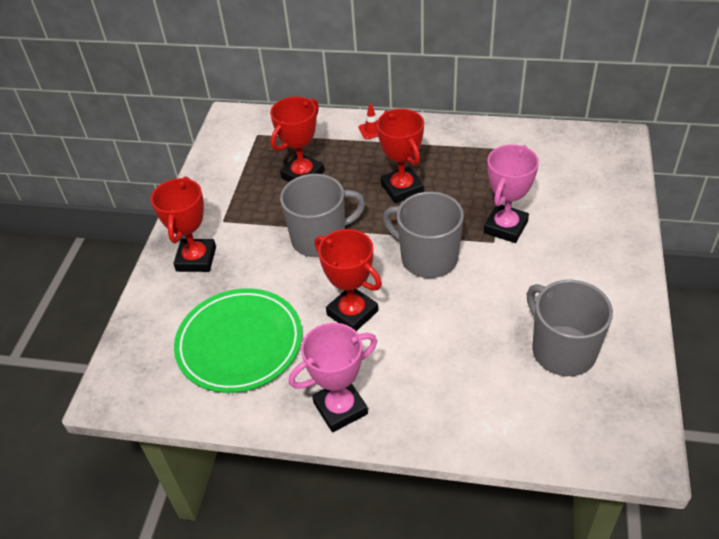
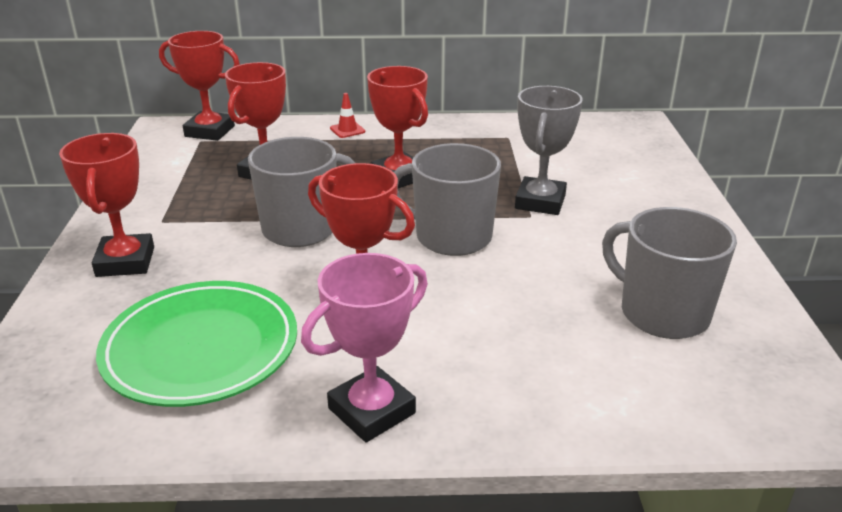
camera: 15 degrees left, 15 degrees down
pink trophy [484,145,539,243] -> grey trophy [515,86,583,215]
none -> red trophy [159,31,240,141]

